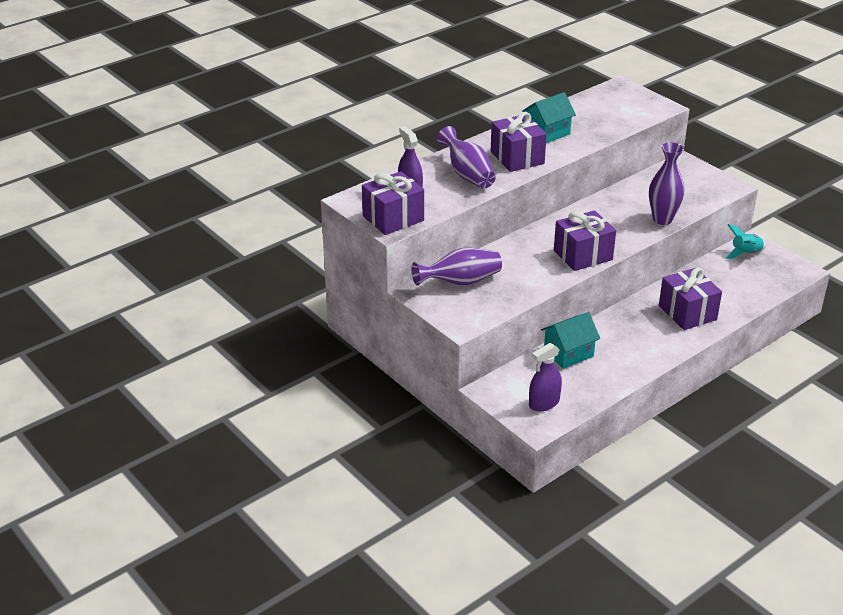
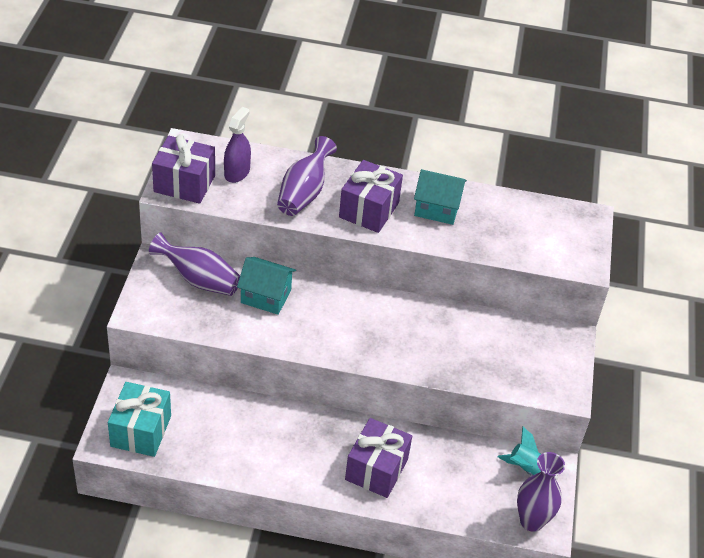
camera: 45 degrees right, 10 degrees up
purple spray bottle [529,343,562,411] -> turquoise gift [108,382,171,457]
turquoise house [541,312,600,369] -> turquoise house moved to [237,257,296,315]
purple gift [554,210,616,271] -> none
purple vase [649,142,685,225] -> purple vase moved to [517,452,565,532]

